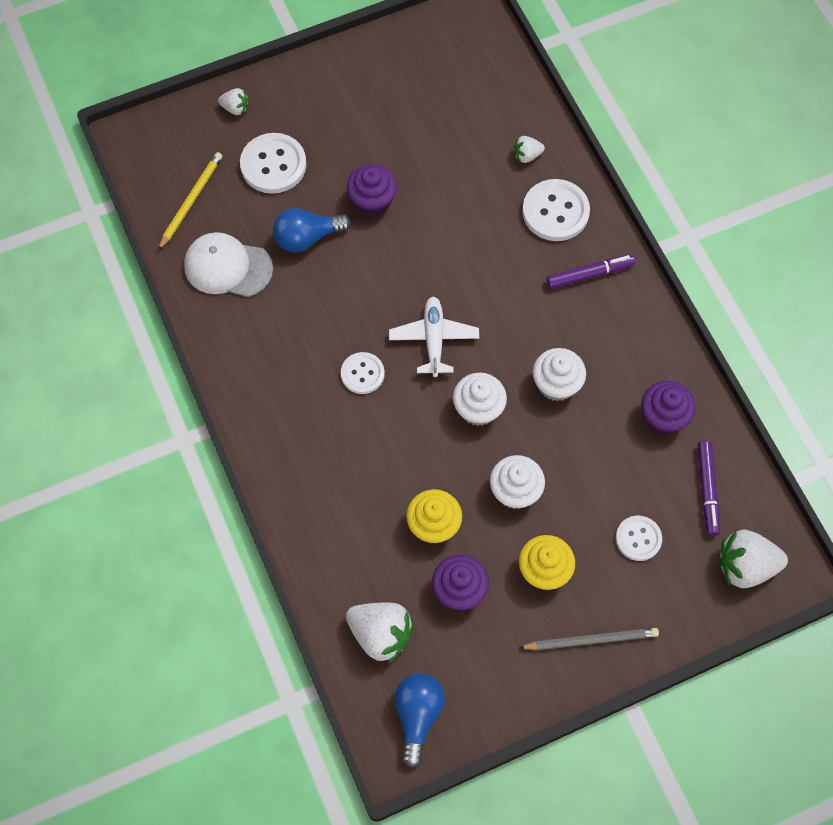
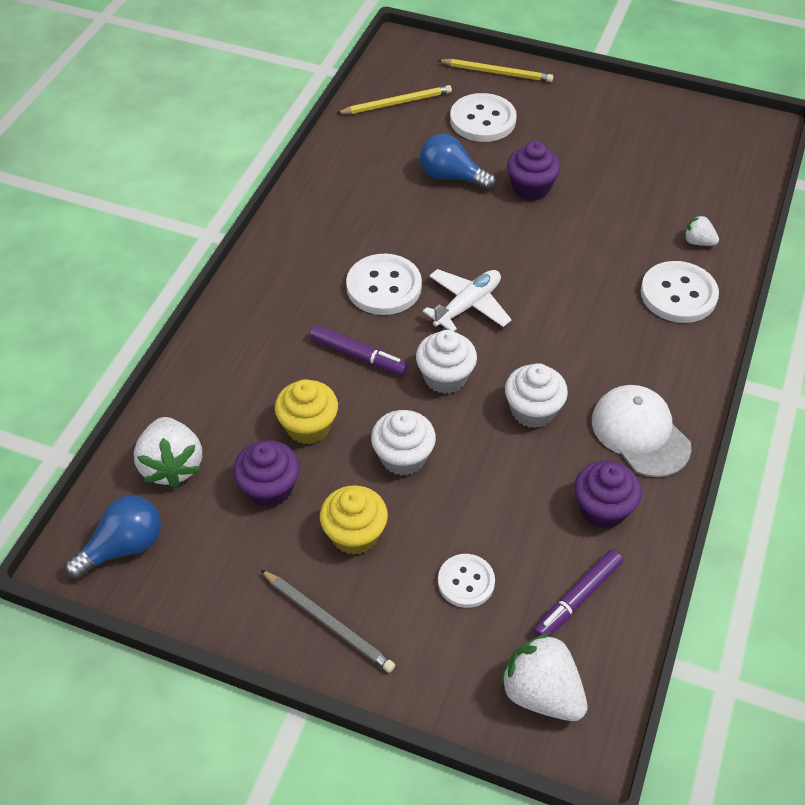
camera: 45 degrees right, 15 degrees down
white cap [184,232,273,297] -> white cap moved to [592,385,692,477]
white strawberry [218,88,249,115] -> yellow pencil [437,59,553,82]
white button [341,352,385,394] -> white button [346,254,422,315], size x1.61
purple marker [546,254,635,289] -> purple marker moved to [310,325,408,375]

